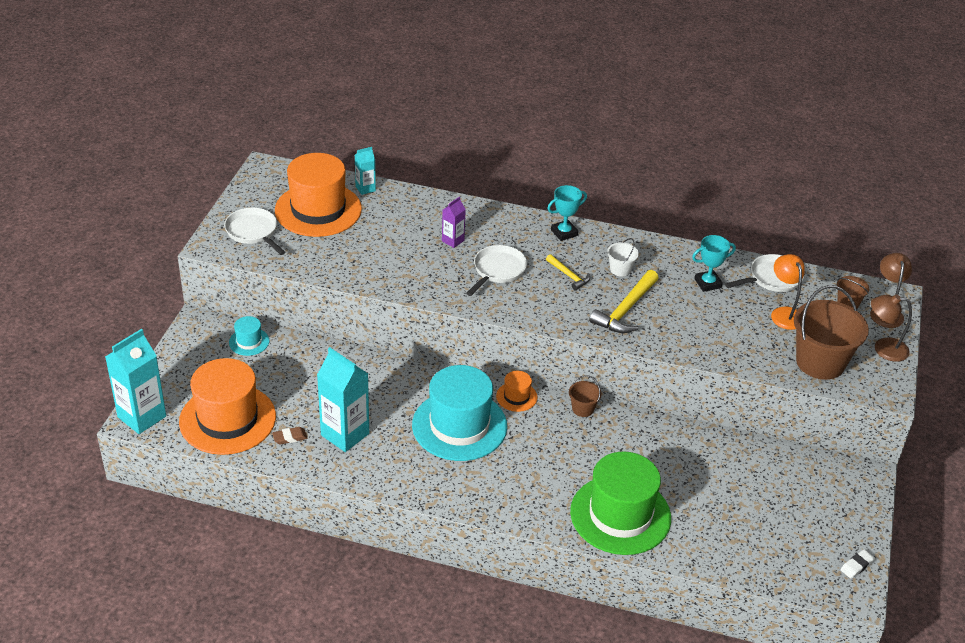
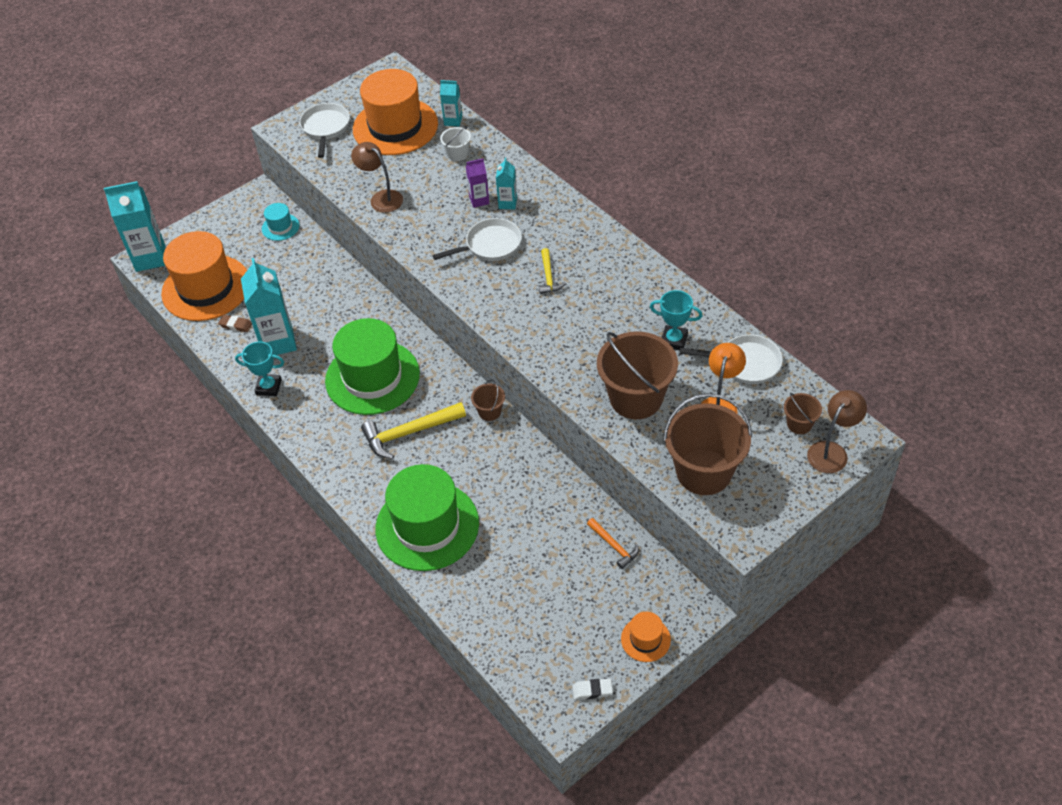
camera: 40 degrees right, 10 degrees up
turquoise hat [412,365,507,461] -> green hat [325,318,420,415]
orange hat [496,371,538,412] -> orange hat moved to [621,612,671,662]
turquoise trophy [547,185,587,241] -> turquoise trophy moved to [235,342,284,396]
yellow hammer [589,270,659,333] -> yellow hammer moved to [361,402,466,459]
white bucket [607,238,639,277] -> white bucket moved to [440,126,471,161]
brown lamp [871,294,912,362] -> brown lamp moved to [351,142,403,212]
none -> turquoise carton [496,158,517,209]
none -> orange hammer [587,518,639,569]
none -> brown bucket [597,331,678,419]

